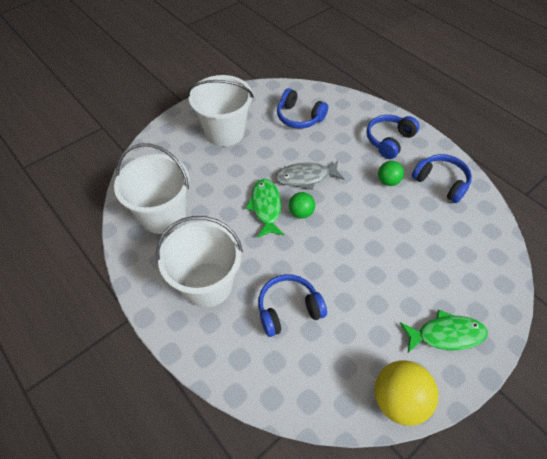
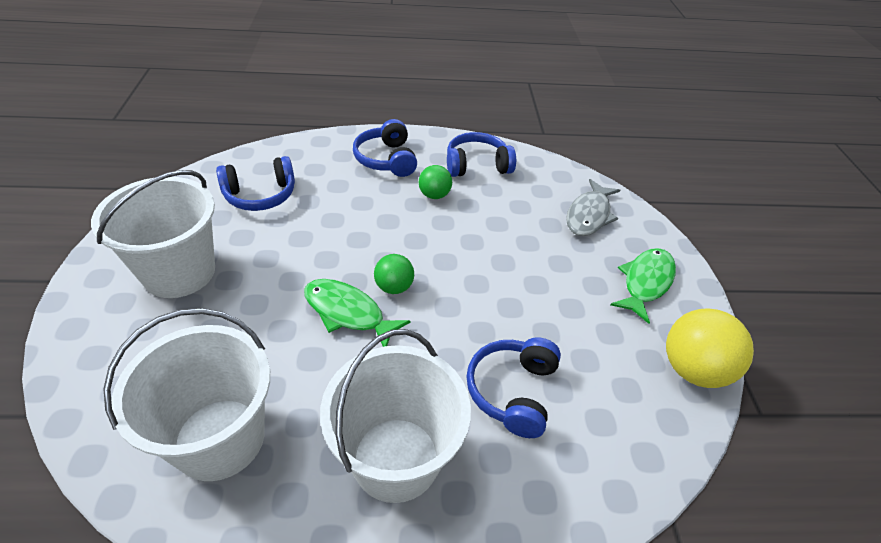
camera: 55 degrees left, 10 degrees down
grey fish [275,161,344,190] -> grey fish moved to [566,179,620,236]

